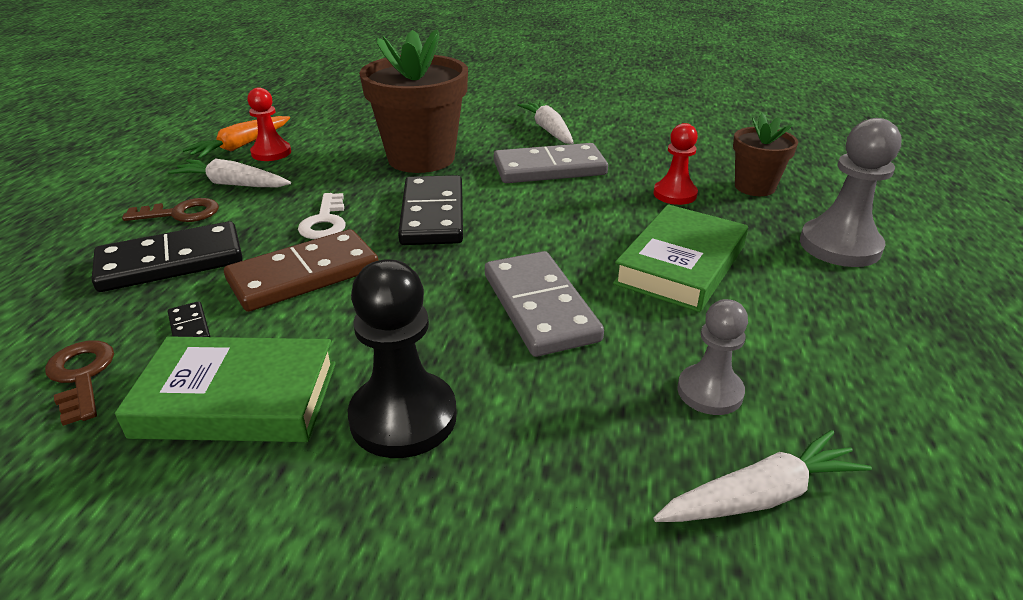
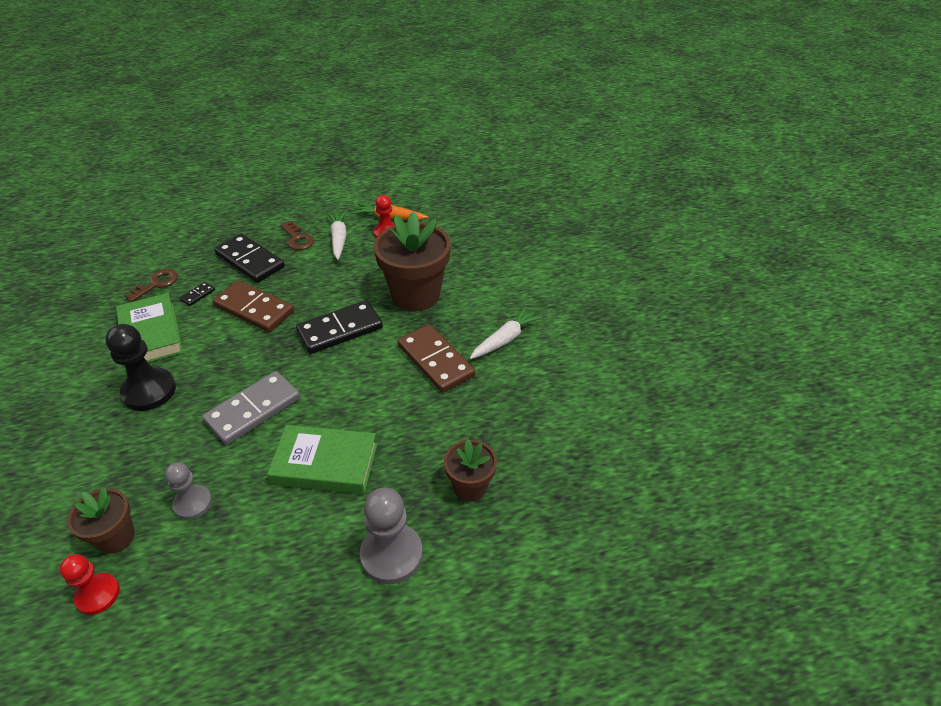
camera: 65 degrees right, 10 degrees up
white key [298,193,346,239] -> none
grey domino [494,143,608,183] -> brown domino [398,324,475,393]
red pawn [653,123,698,205] -> red pawn moved to [60,554,120,615]
white carrot [653,430,872,522] -> brown flower pot [68,487,135,554]

